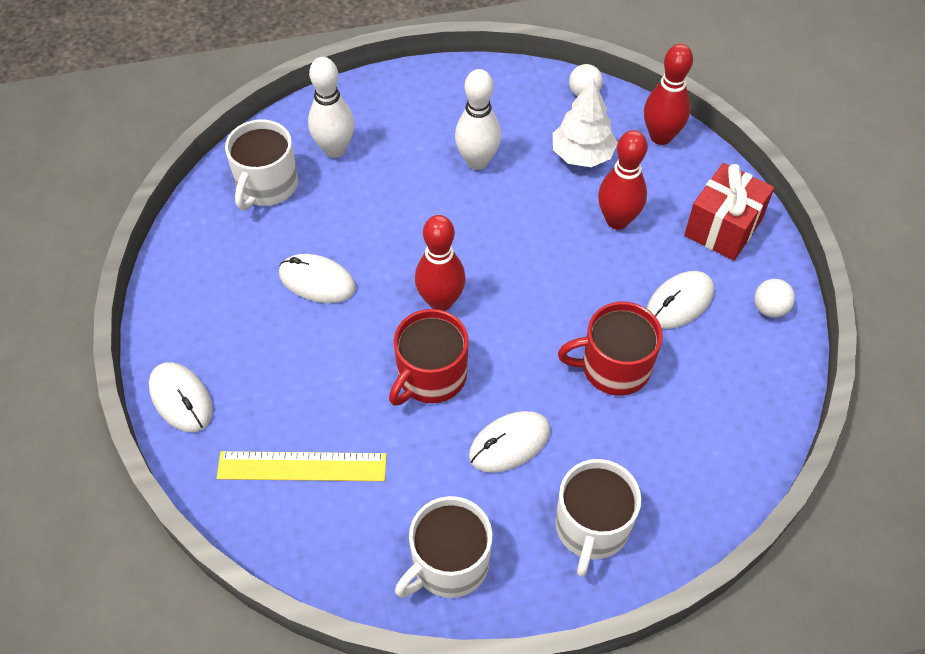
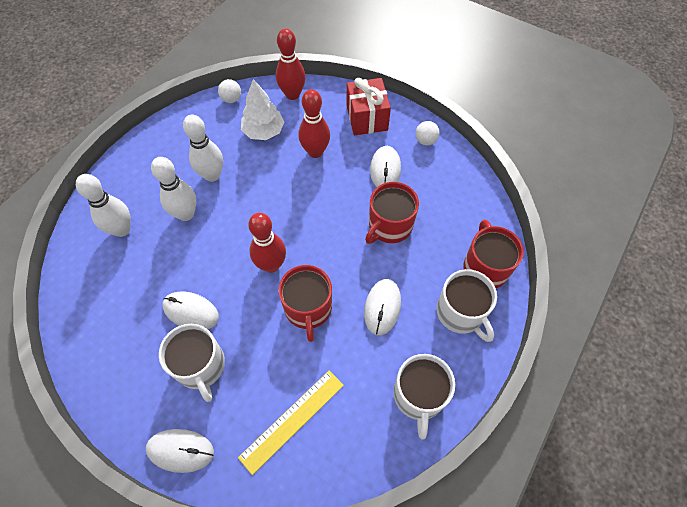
camera: 45 degrees left, 5 degrees up
white mug [225,120,298,210] -> white mug moved to [159,324,225,402]
white mouse [279,254,356,303] -> white mouse turned 45 degrees clockwise [162,291,219,329]
none -> white bowling pin [151,157,196,221]
none -> red mug [463,220,524,288]

